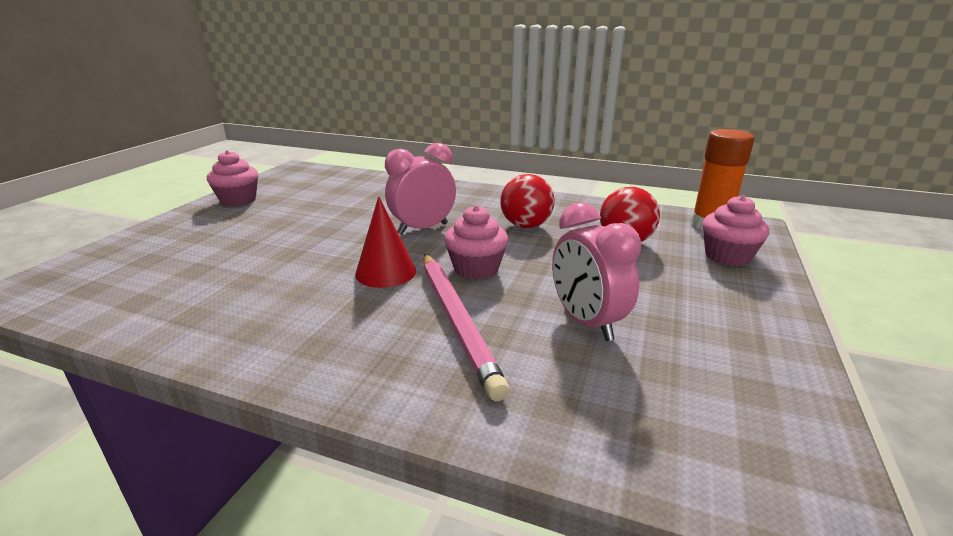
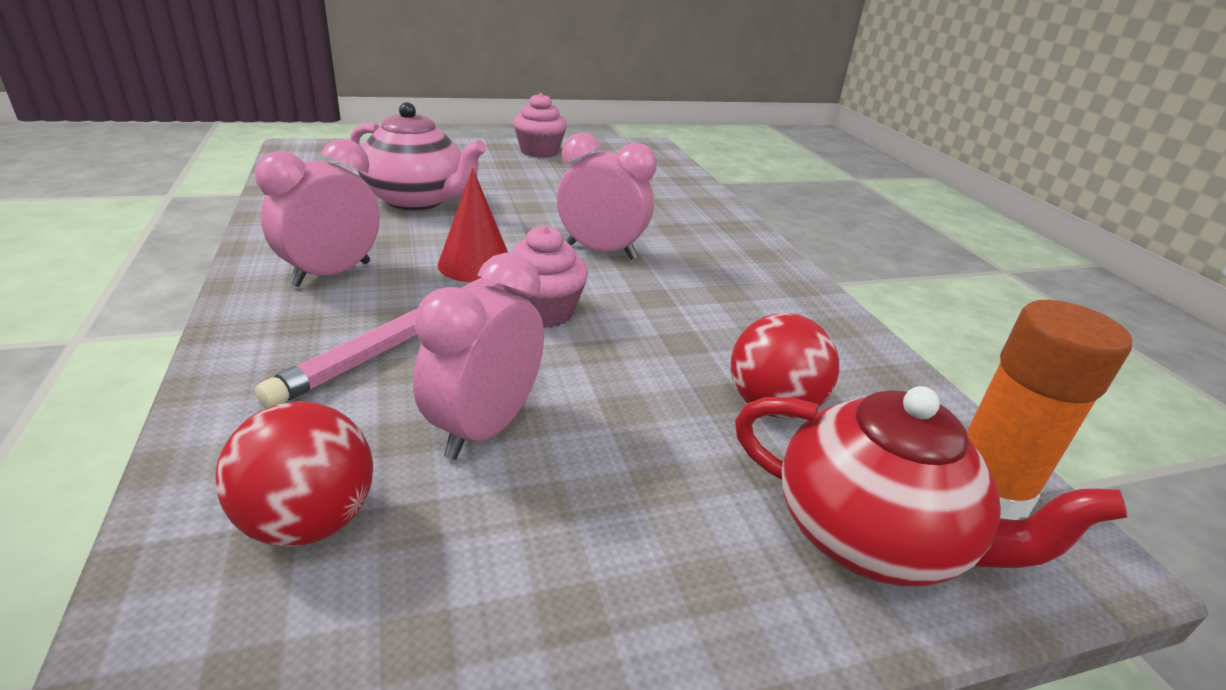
camera: 50 degrees right, 5 degrees up
red ball [500,174,555,228] -> red ball moved to [216,401,373,547]
pink cupcake [702,195,769,266] -> red teapot [735,386,1128,586]
none -> pink clock [255,139,380,287]
none -> pink teapot [350,102,486,210]

